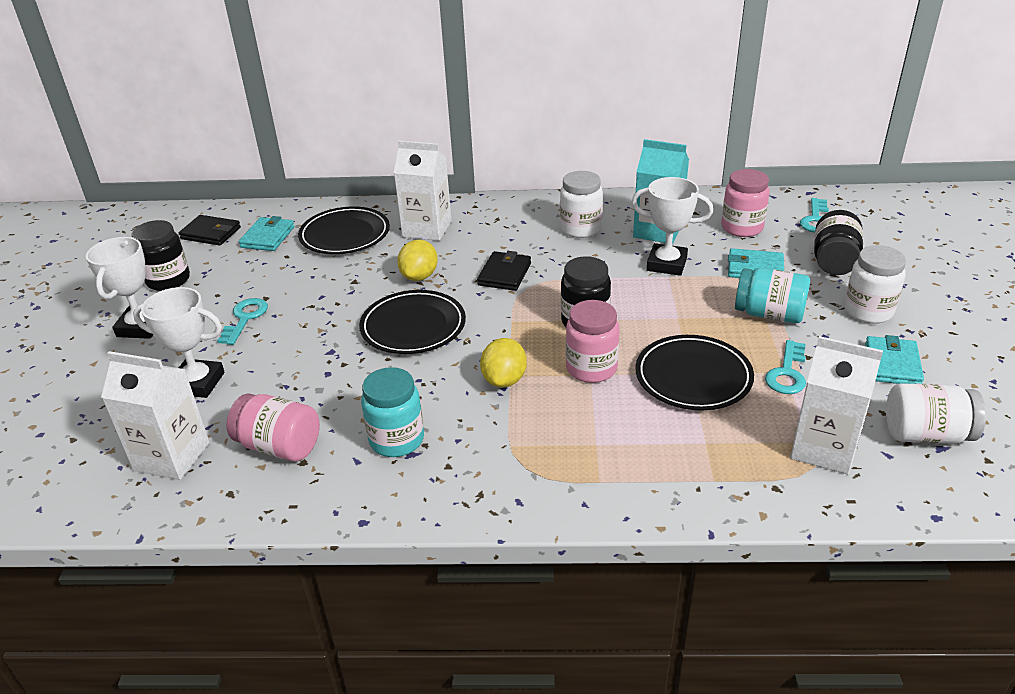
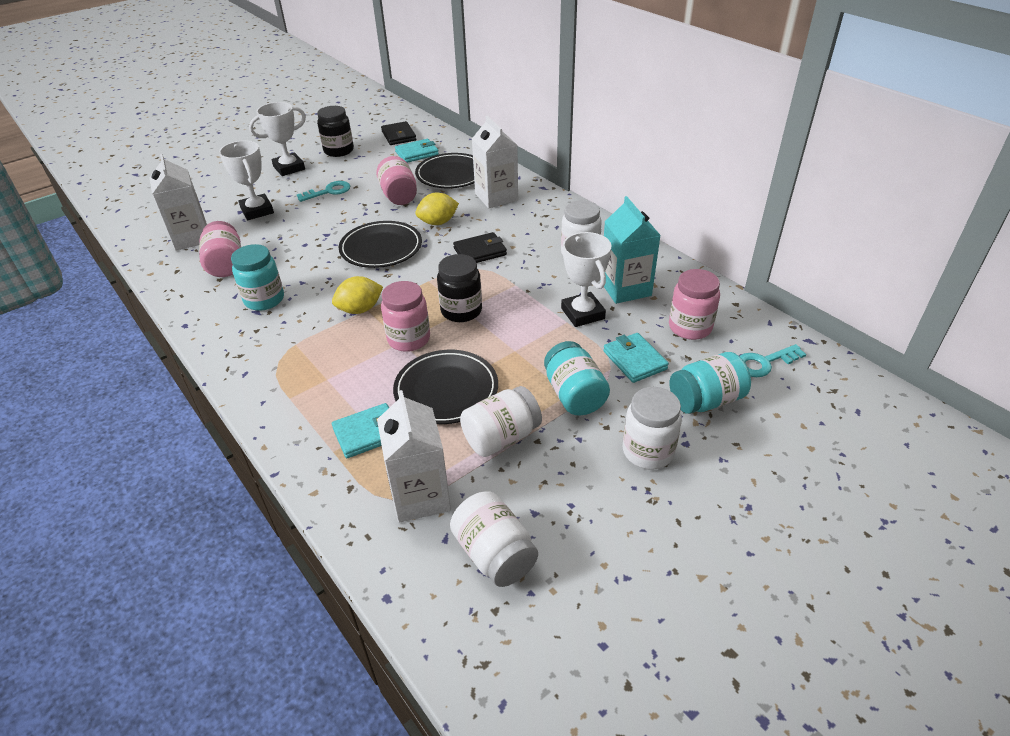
camera: 50 degrees right, 5 degrees up
turquoise key [765,340,806,394] -> white jar [460,386,542,457]
black jar [814,210,863,275] -> turquoise jar [670,352,751,414]
turquoise wallet [865,335,924,384] -> turquoise wallet moved to [332,403,389,458]
none -> pink jar [376,156,417,205]

